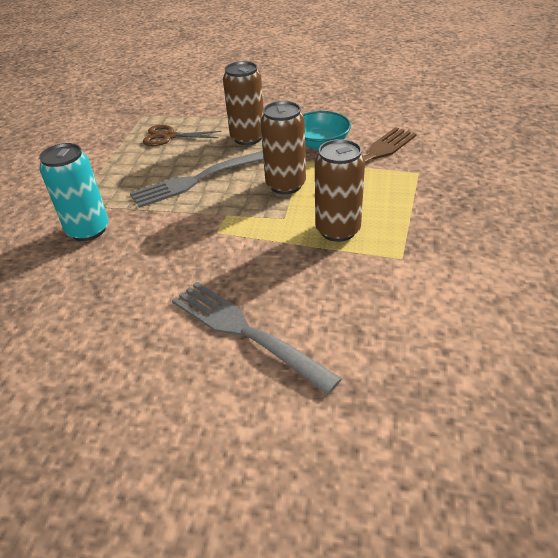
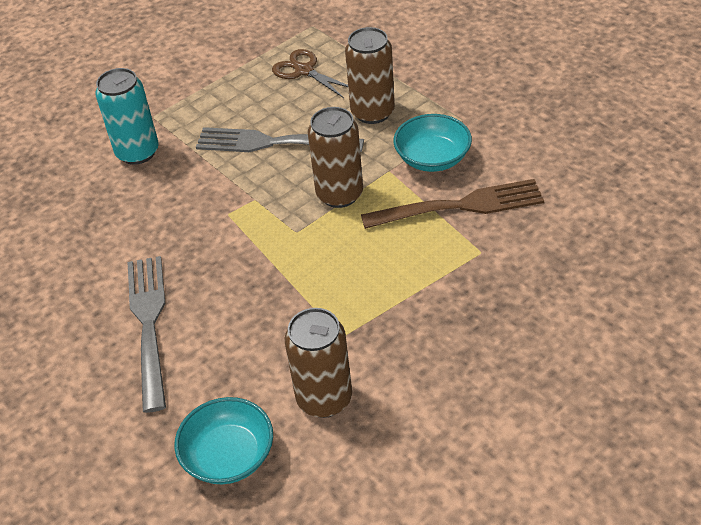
camera: 40 degrees right, 5 degrees up
brown can [315,139,365,242] -> brown can moved to [285,308,352,418]
none -> turquoise bowl [174,397,273,484]

